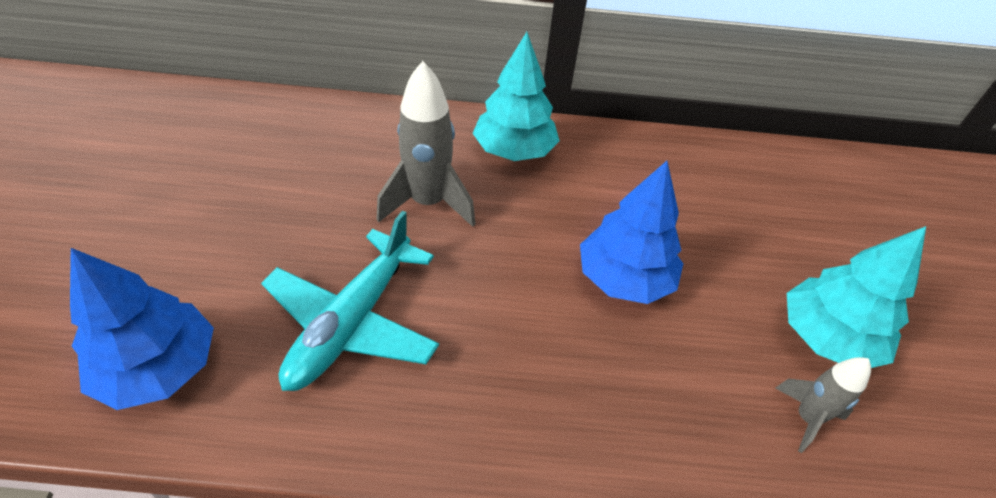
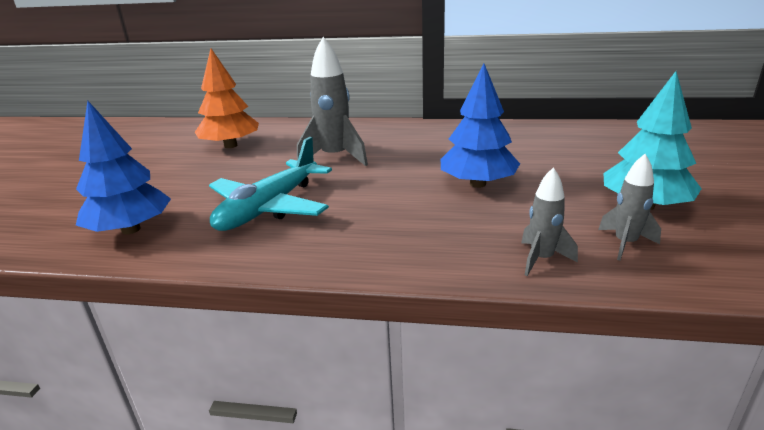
camera: 10 degrees right, 20 degrees down
turquoise tree [472,32,560,161] -> none
none -> orange tree [195,49,259,148]
none -> grey rocket [521,167,578,276]

